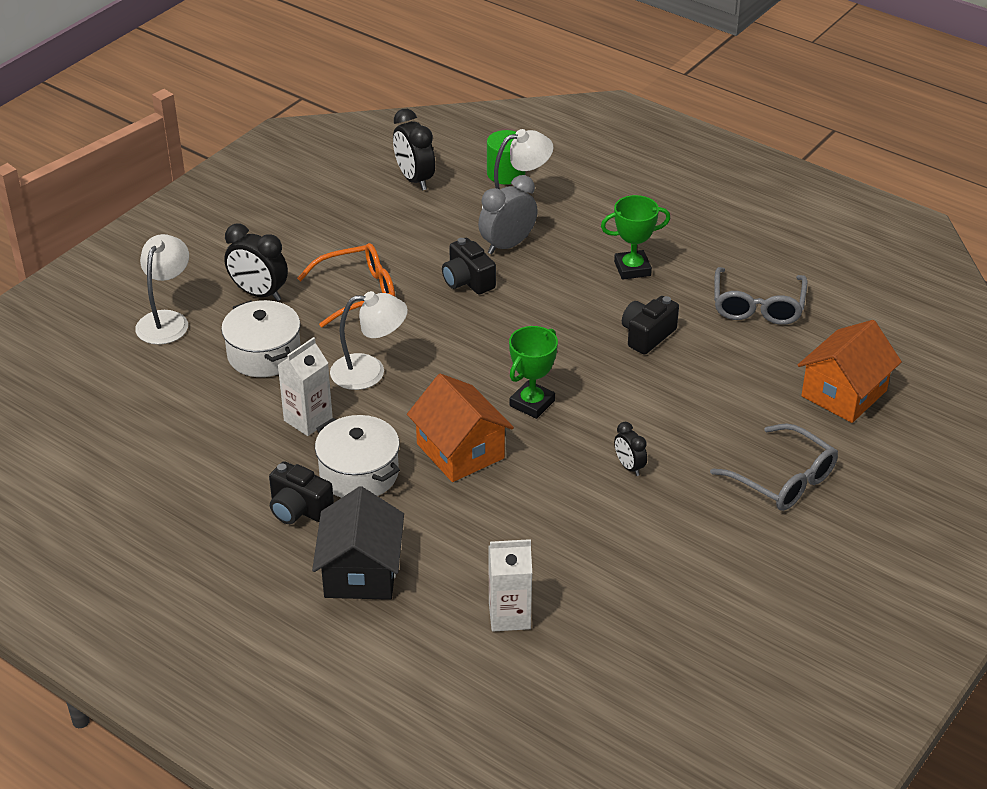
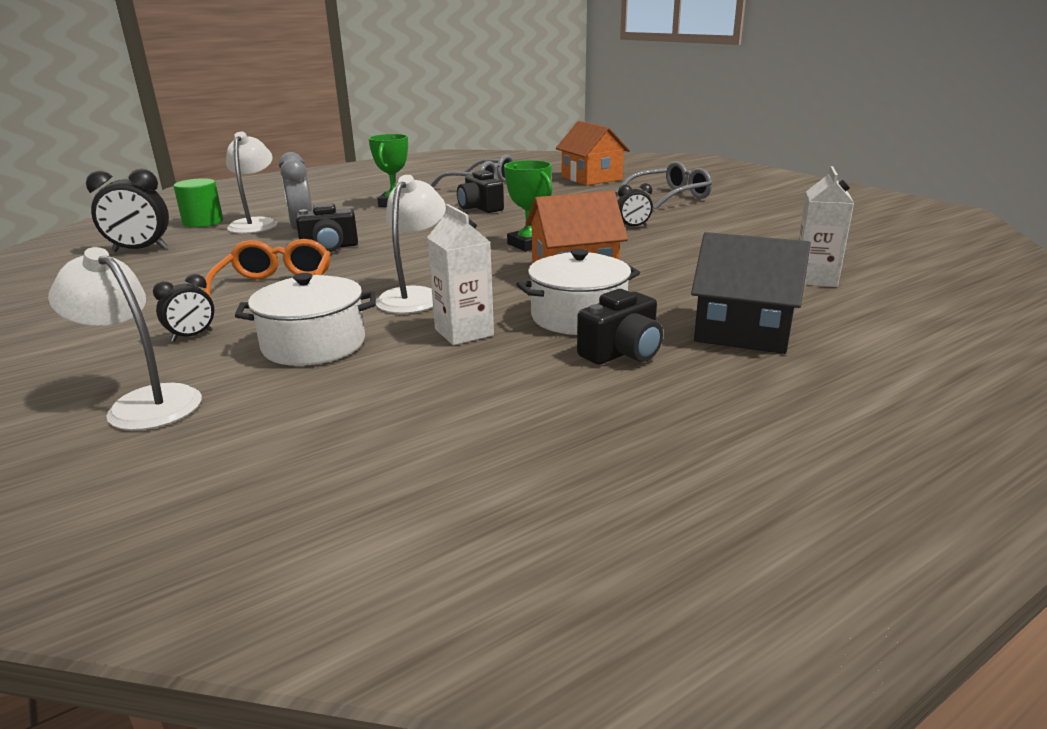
camera: 70 degrees left, 15 degrees down
black clock [224,224,288,301] -> black clock [153,274,214,342], size x0.57

